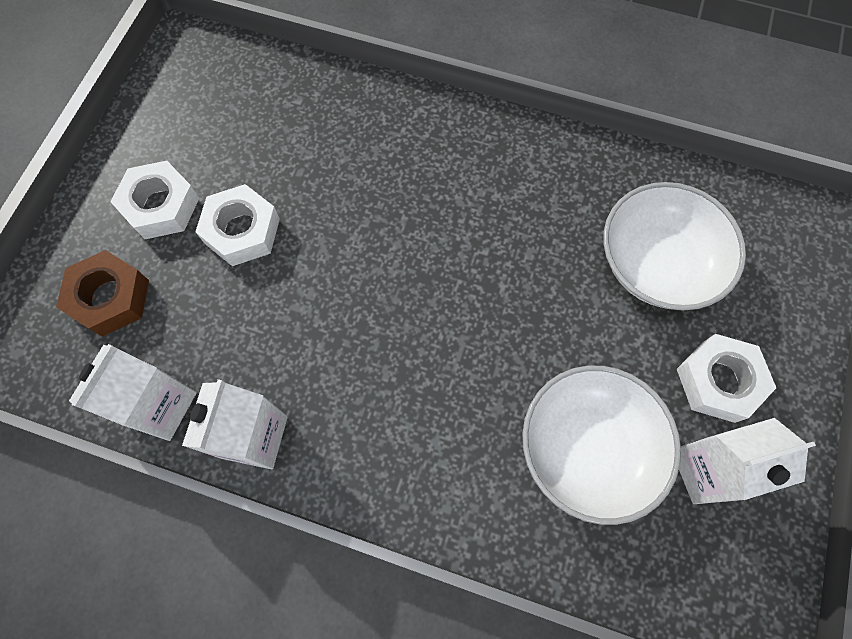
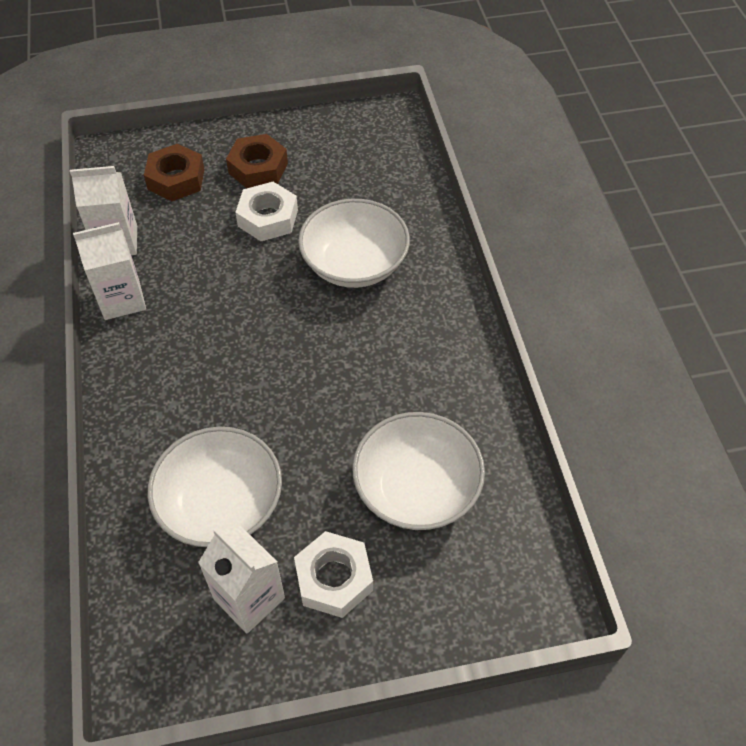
camera: 60 degrees right, 15 degrees down
white nut [110,161,199,239] -> brown nut [226,134,288,188]
none -> white bowl [298,199,410,288]

